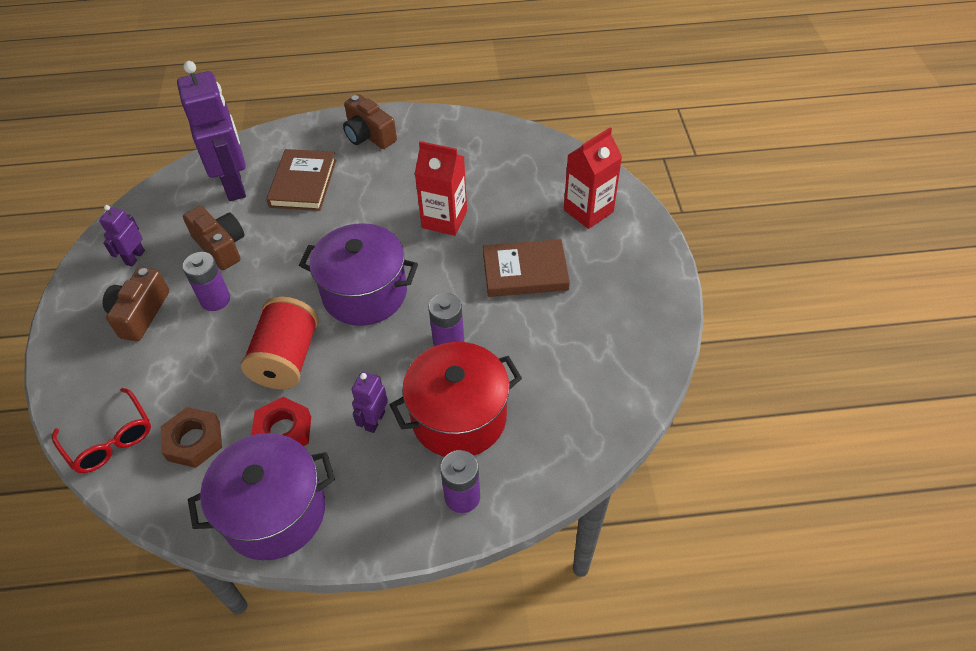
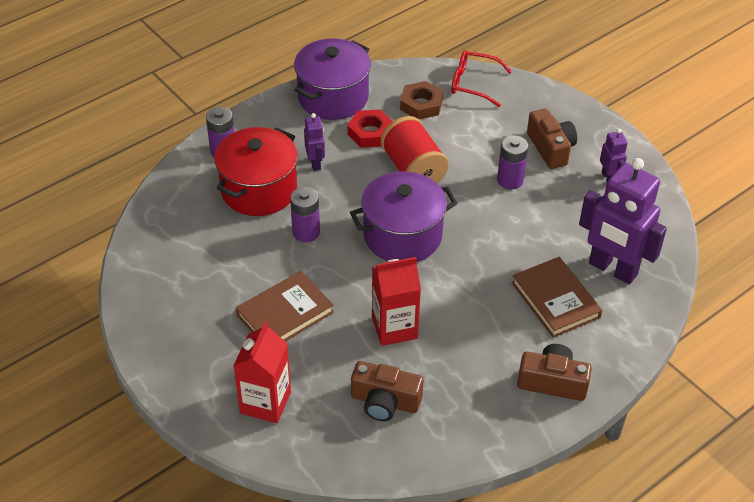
camera: 145 degrees right, 5 degrees down
brown camera [183,206,245,270] -> brown camera moved to [351,361,423,421]

